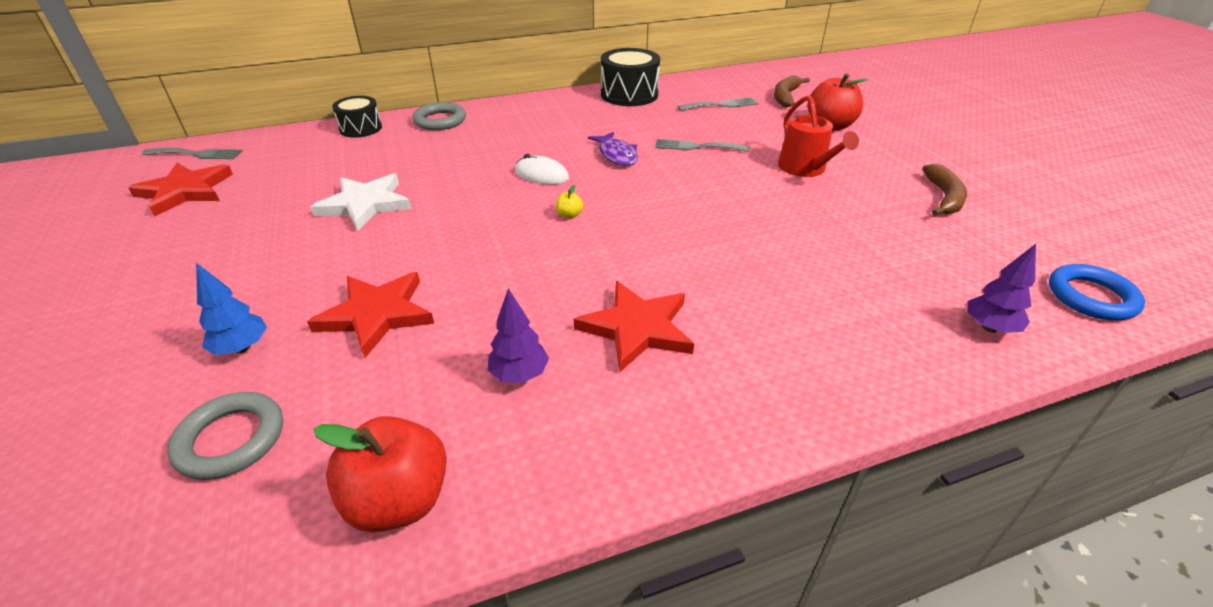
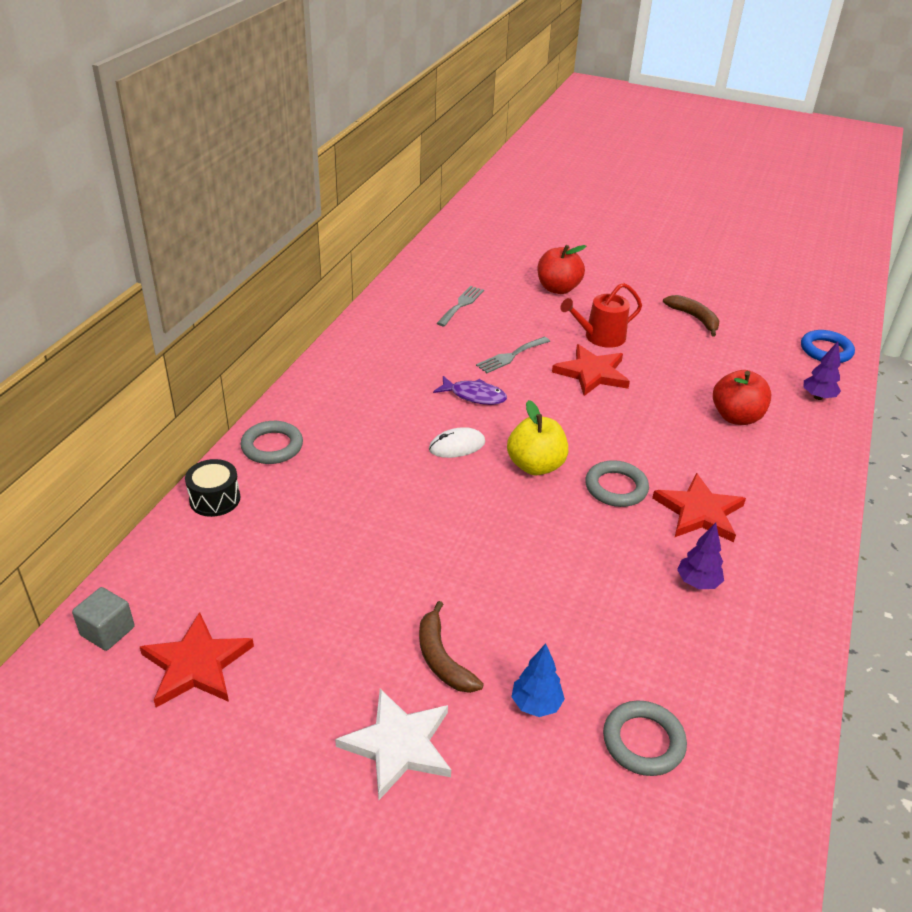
camera: 50 degrees left, 0 degrees up
grey fork [142,148,243,159] -> grey cube [72,587,134,651]
red star [307,272,434,358] -> red star moved to [552,344,630,396]
white star [311,174,411,231] -> white star moved to [335,689,451,800]
red apple [313,416,447,532] -> red apple moved to [713,370,771,425]
yellow apple [556,185,583,219] -> yellow apple [507,400,568,476], size x2.41
black drum [601,48,660,106] -> none
brown banana [774,75,810,107] -> brown banana moved to [419,601,484,693]
red watering can [778,95,859,177] -> red watering can turned 135 degrees clockwise [560,283,642,348]
none -> grey ring [585,460,649,507]

